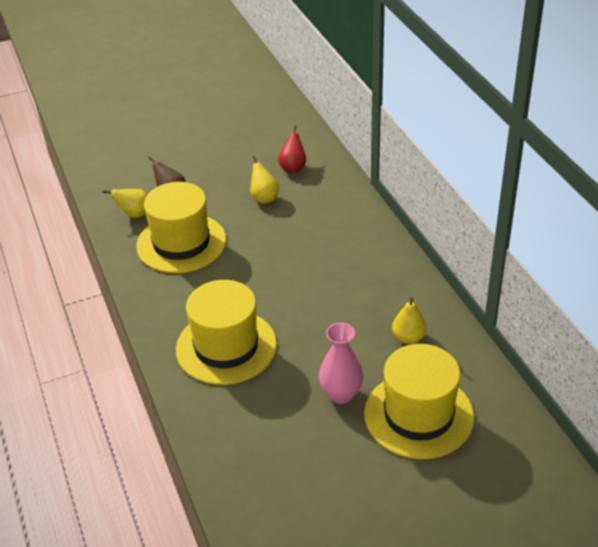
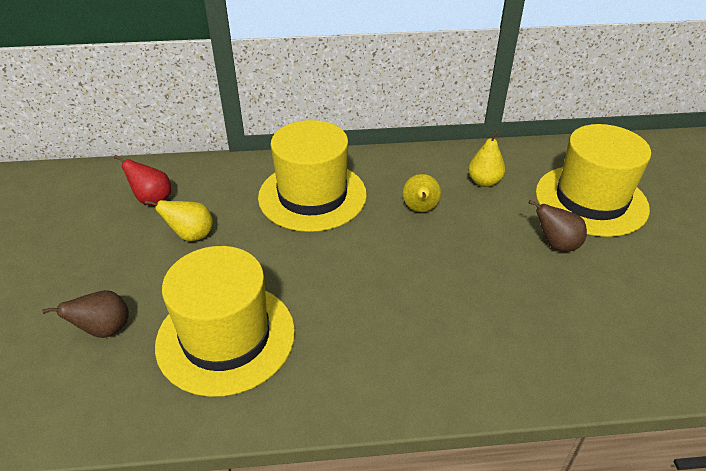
camera: 75 degrees left, 0 degrees up
yellow pear [103,189,148,218] -> yellow pear moved to [403,174,441,212]
yellow hat [176,280,277,385] -> yellow hat moved to [258,120,367,232]
pink vase [319,322,363,404] -> brown pear [529,200,587,251]

